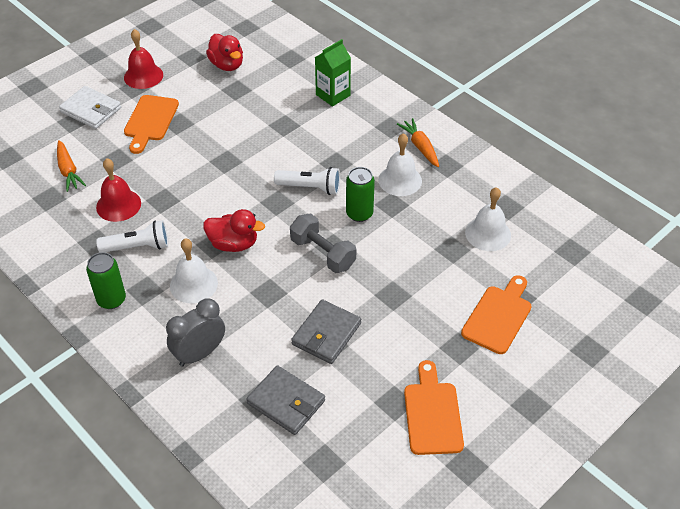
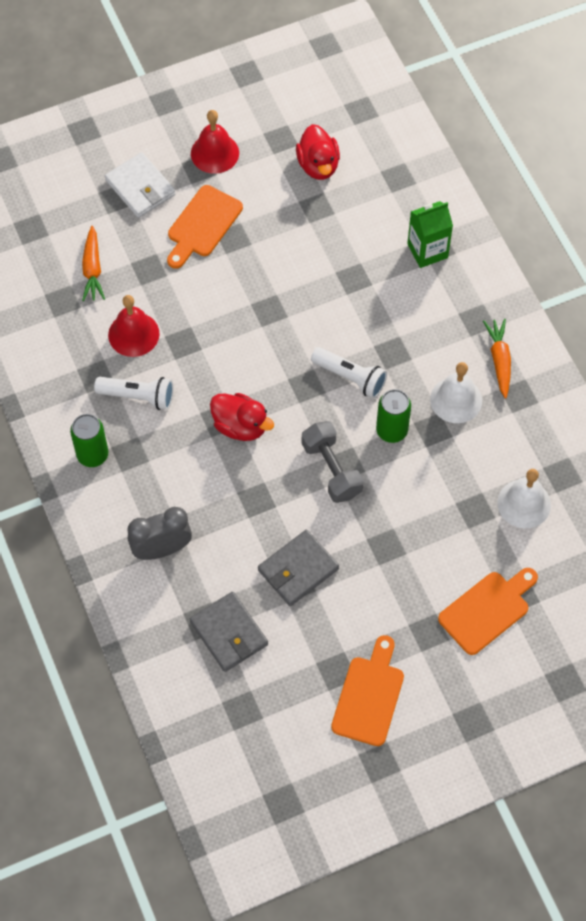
camera: 20 degrees right, 15 degrees up
white bell [170,238,218,304] -> none

